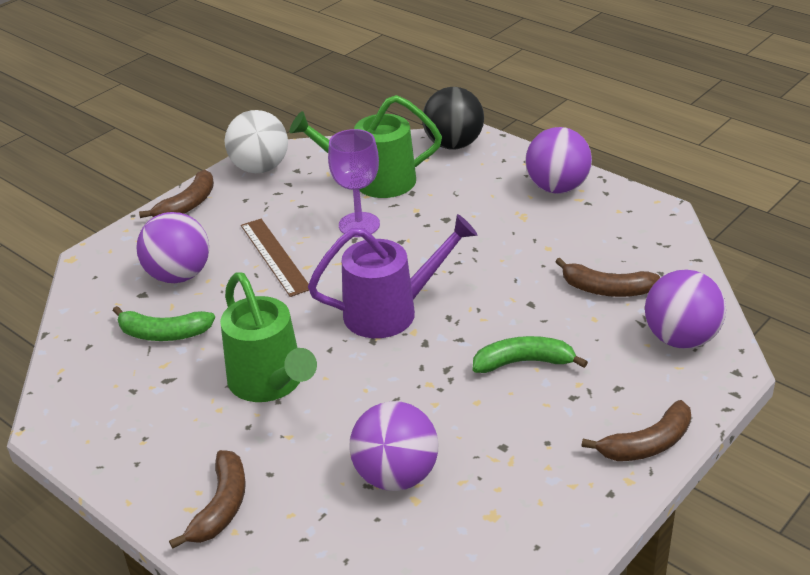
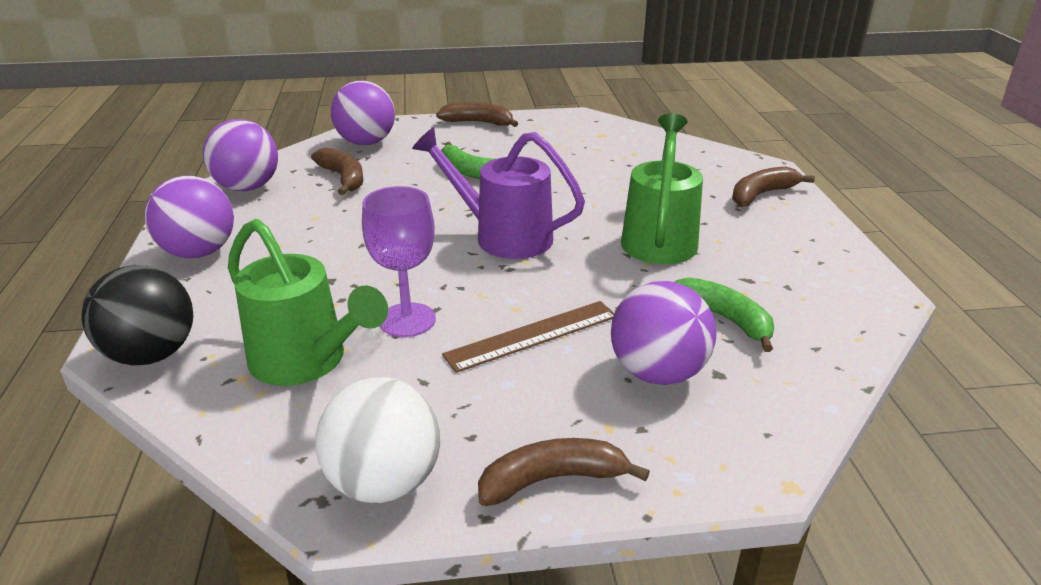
camera: 140 degrees left, 5 degrees down
brown ruler [241,219,309,297] -> brown ruler turned 45 degrees clockwise [442,301,615,373]
purple ball [349,401,438,491] -> purple ball moved to [203,119,278,191]

